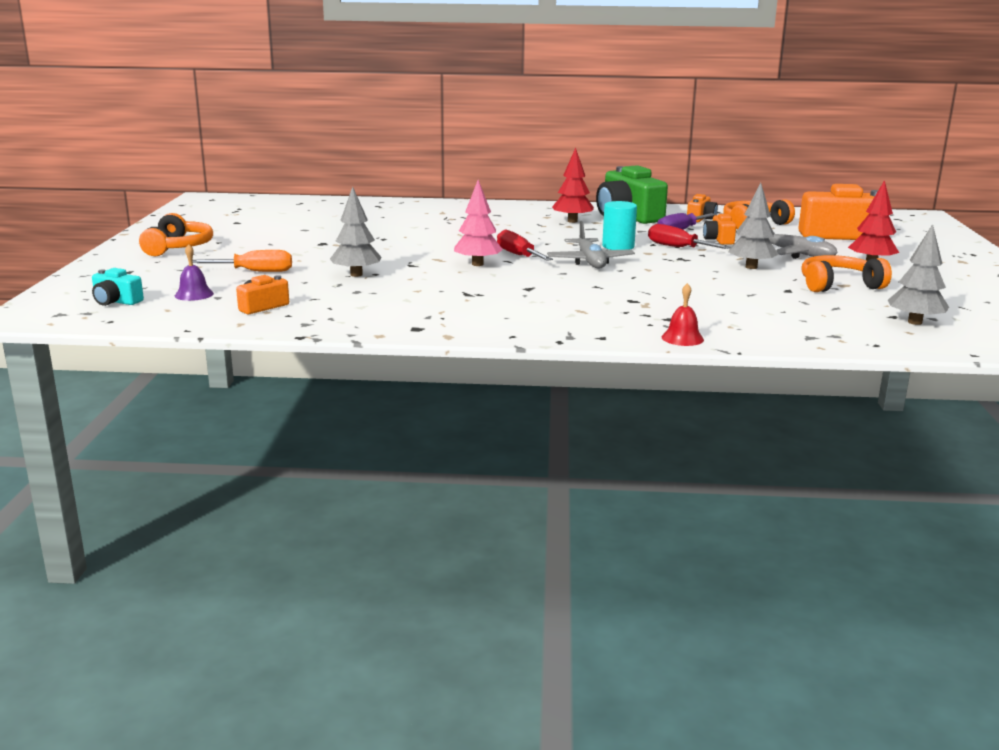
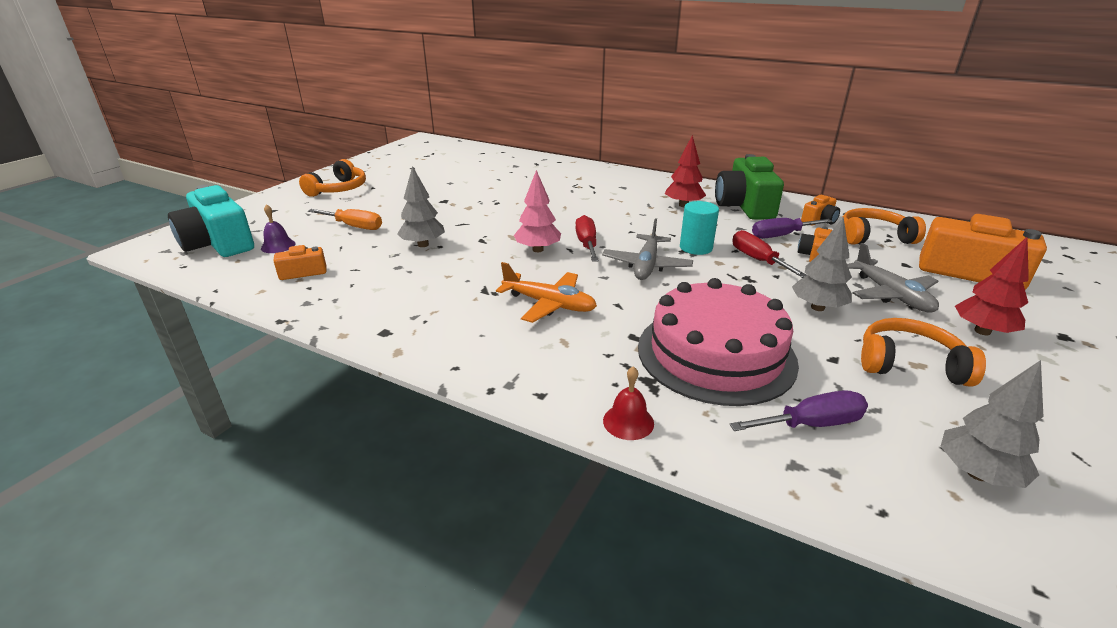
camera: 25 degrees right, 10 degrees up
turquoise camera [92,268,144,306] -> turquoise camera [168,185,254,257], size x2.05
none -> orange plane [496,262,597,323]
none -> pink cake [638,278,799,406]
none -> purple screwdriver [729,390,868,431]

